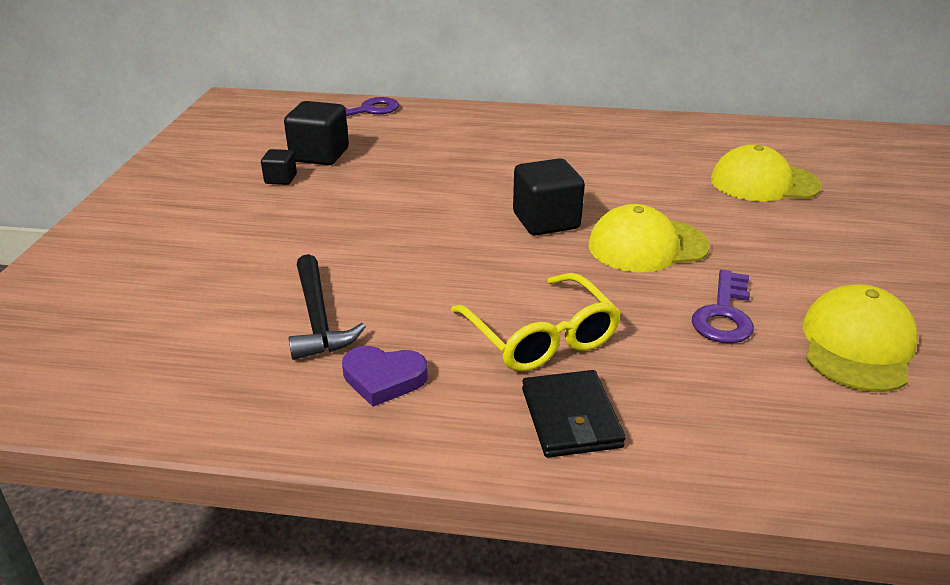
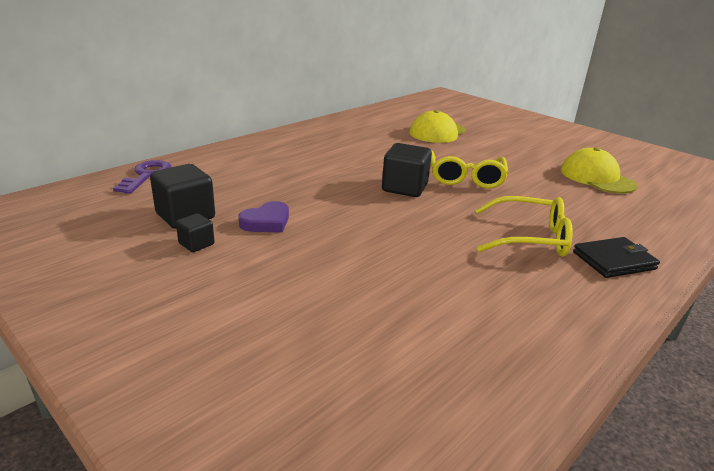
camera: 55 degrees left, 5 degrees down
black hammer [289,254,366,360] -> none
purple heart [342,346,428,407] -> purple heart moved to [239,201,289,232]
black wallet [522,370,626,458] -> black wallet turned 45 degrees counterclockwise [573,237,660,278]
yellow cap [588,204,710,272] -> yellow glasses [431,151,509,189]
purple key [692,270,754,343] -> none

